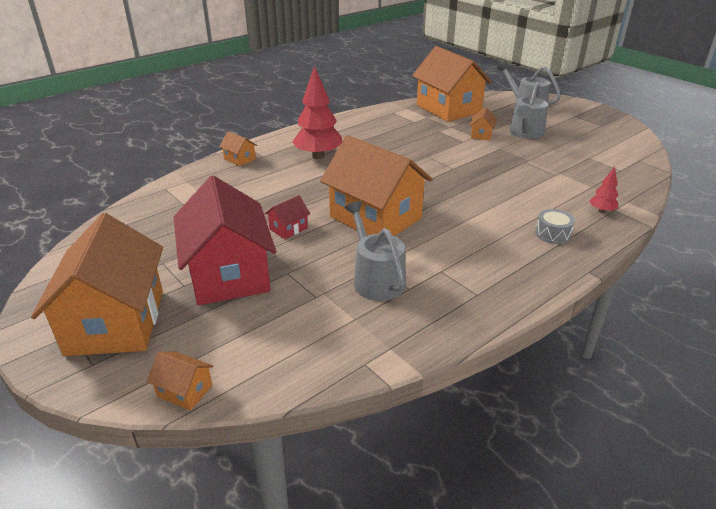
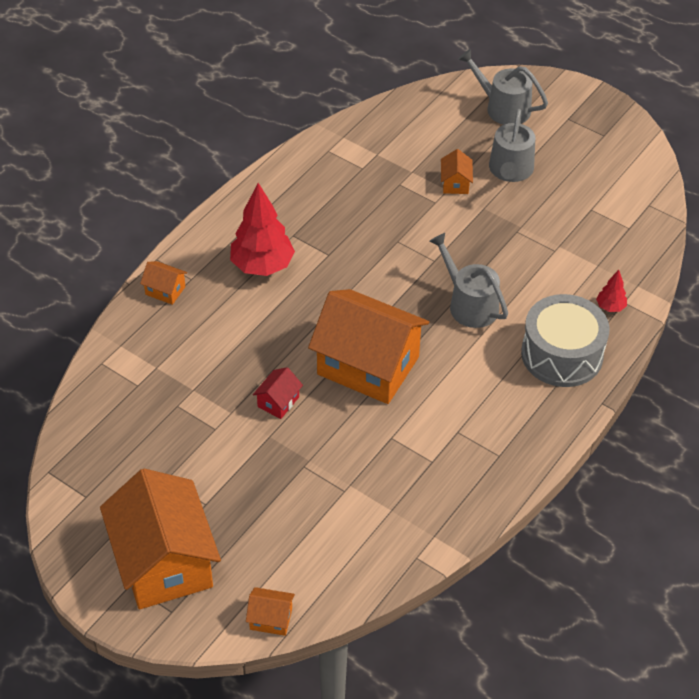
camera: 15 degrees left, 15 degrees up
red house [174,176,276,305] -> none
grey watering can [344,201,406,301] -> grey watering can moved to [429,233,508,328]
orange house [412,46,492,122] -> none
grey drum [535,209,575,244] -> grey drum [521,294,610,387], size x2.19

